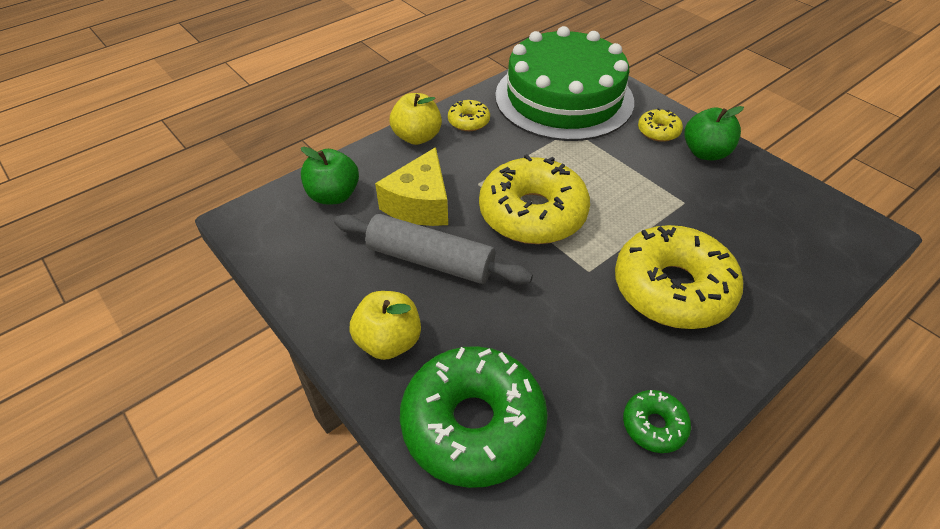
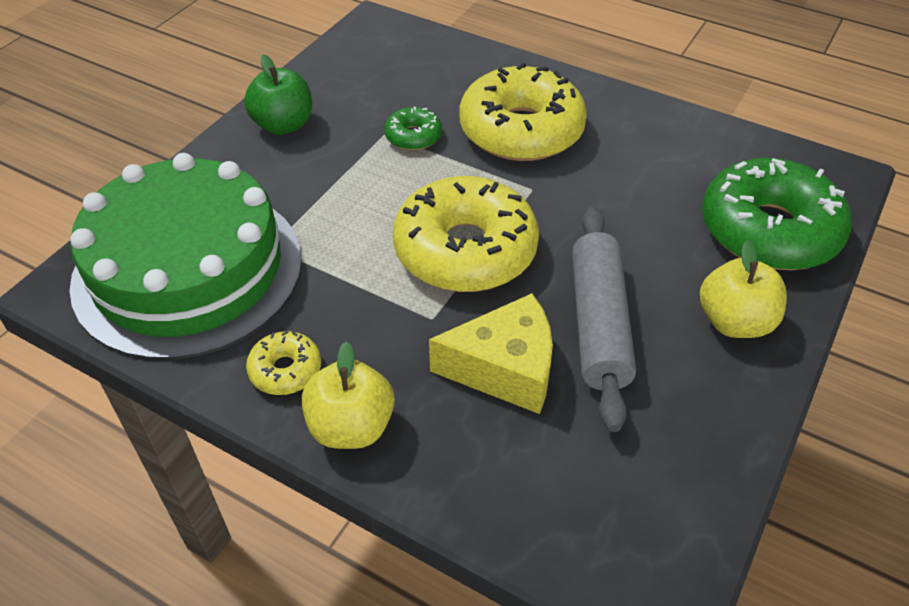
camera: 110 degrees left, 0 degrees up
green apple [301,147,359,205] -> none
green donut [623,390,691,453] -> green donut moved to [384,107,442,151]
yellow donut [638,108,683,142] -> none

